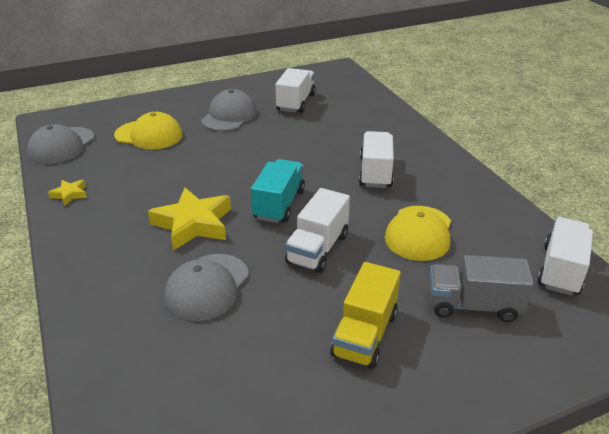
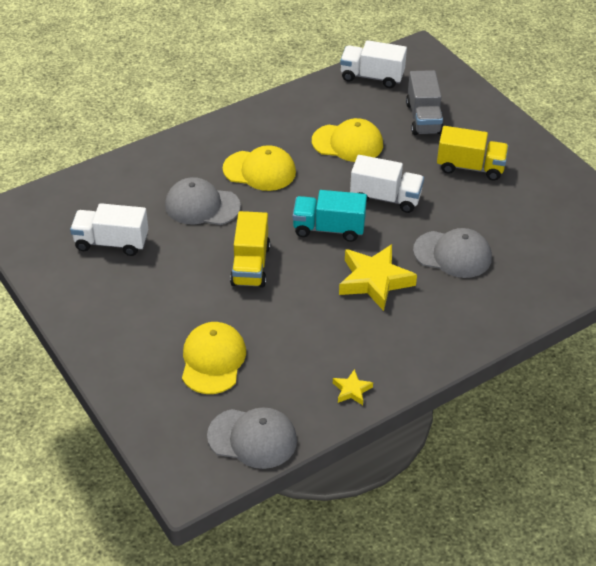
camera: 100 degrees left, 10 degrees up
grey cap [201,89,257,131] -> grey cap moved to [165,177,241,225]
white truck [359,131,394,188] -> yellow cap [223,145,296,191]
none -> yellow truck [230,211,270,288]

